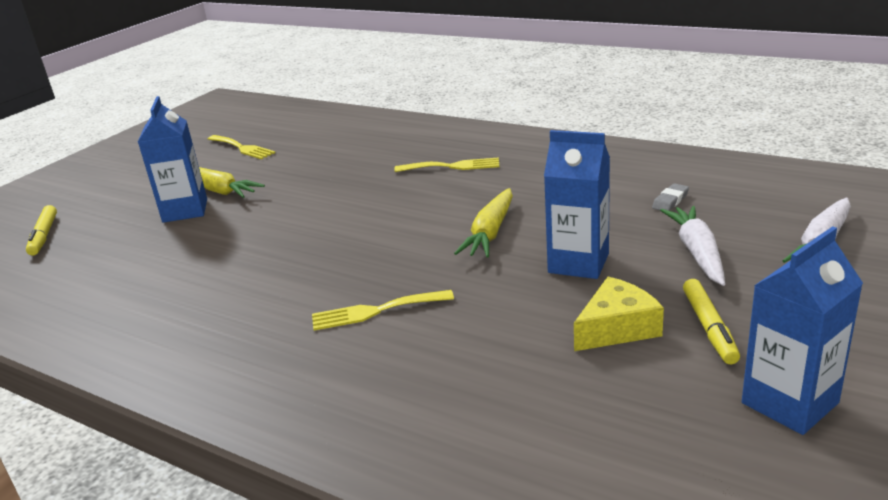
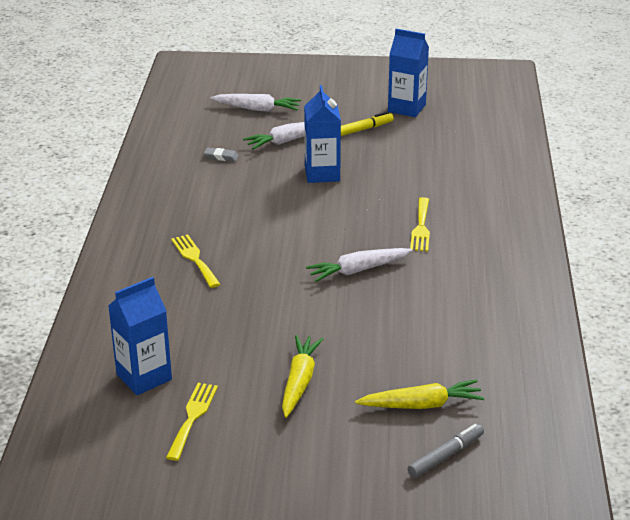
camera: 120 degrees left, 5 degrees up
yellow marker [26,205,57,255] -> grey marker [408,424,484,478]
blue carton [138,96,207,223] -> blue carton moved to [108,277,172,395]
yellow fork [312,290,454,331] -> yellow fork turned 45 degrees clockwise [410,197,430,252]
yellow carrot [454,188,513,258] -> yellow carrot moved to [355,379,484,409]
yellow cheese [574,277,664,351] -> none
none -> white carrot [306,248,413,282]

